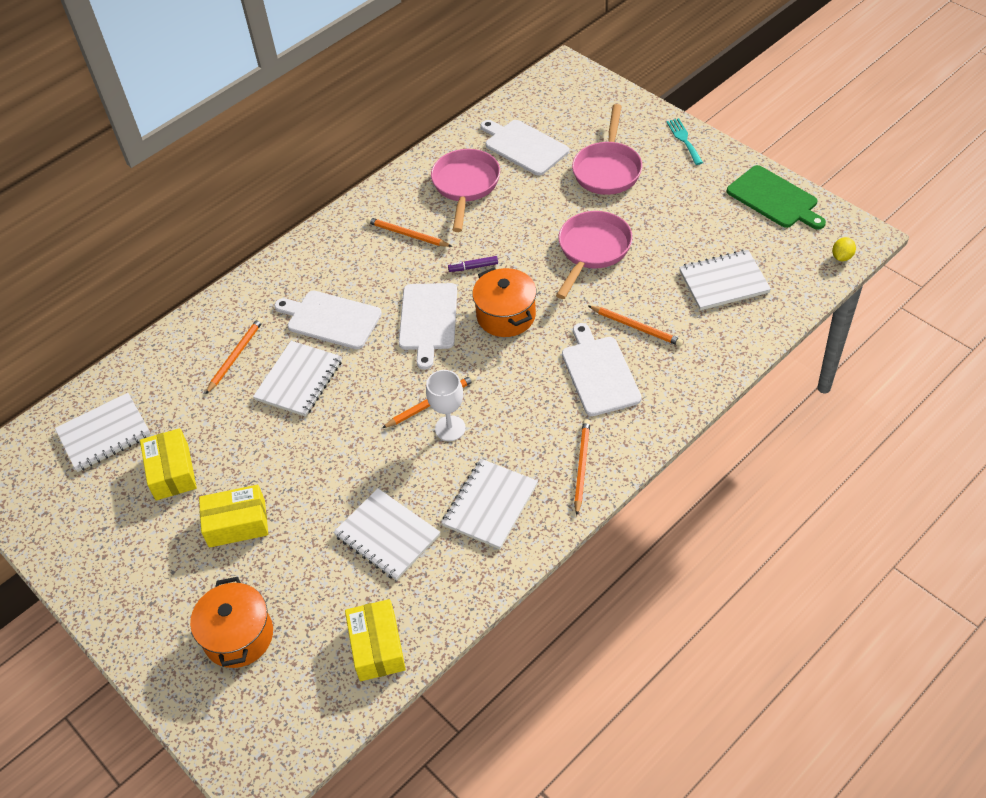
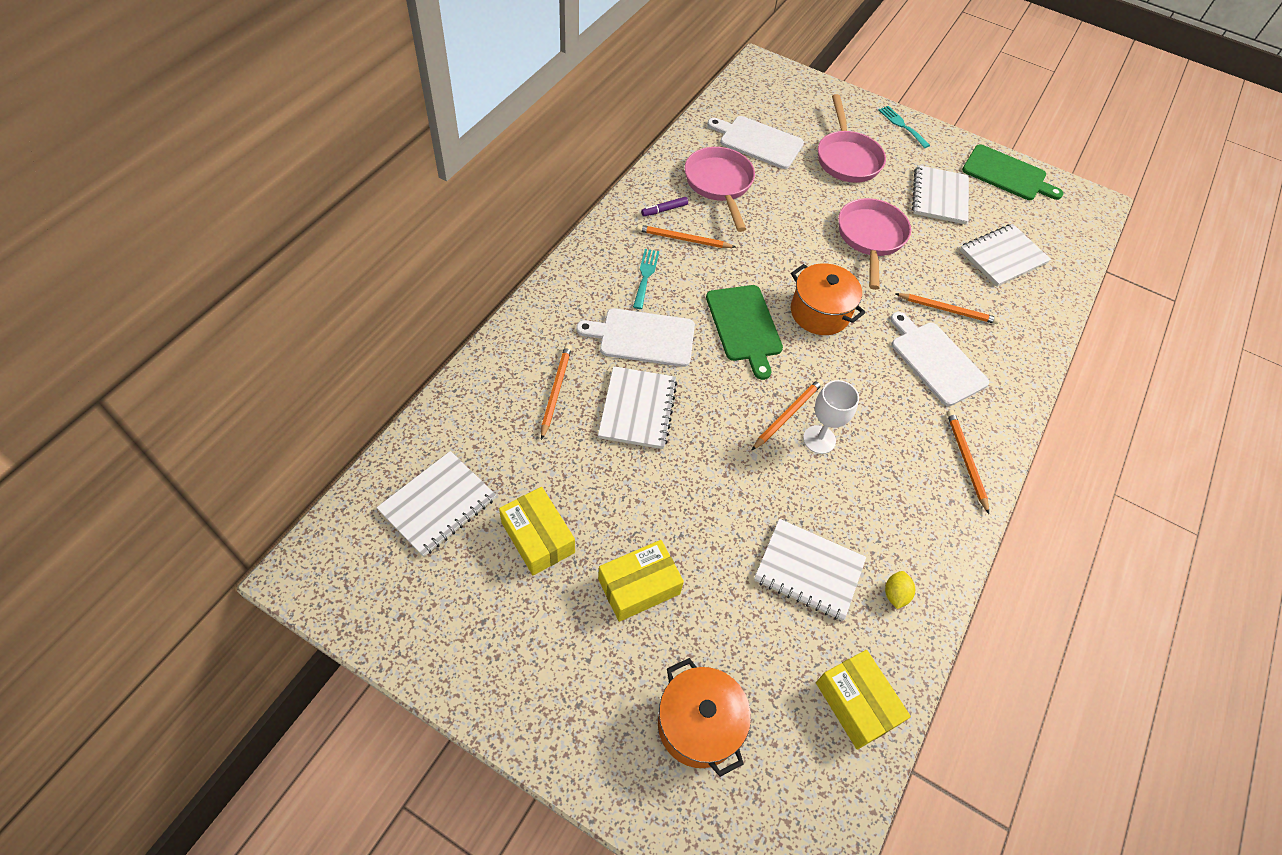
camera: 25 degrees left, 5 degrees up
white cutting board [399,283,457,370] -> green cutting board [706,285,783,380]
white notebook [442,459,538,549] -> white notebook moved to [912,165,969,224]
purple marker [448,256,498,272] -> purple marker moved to [641,197,688,216]
yellow lemon [832,237,856,261] -> yellow lemon moved to [885,571,915,609]
none -> turquoise fork [633,249,659,309]

